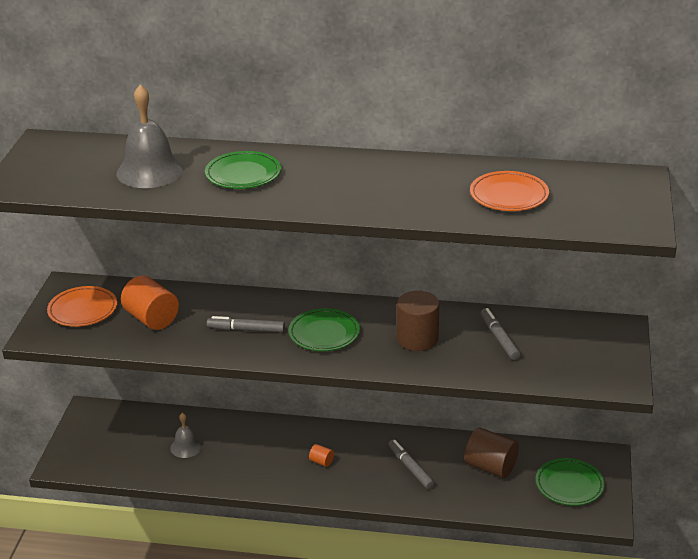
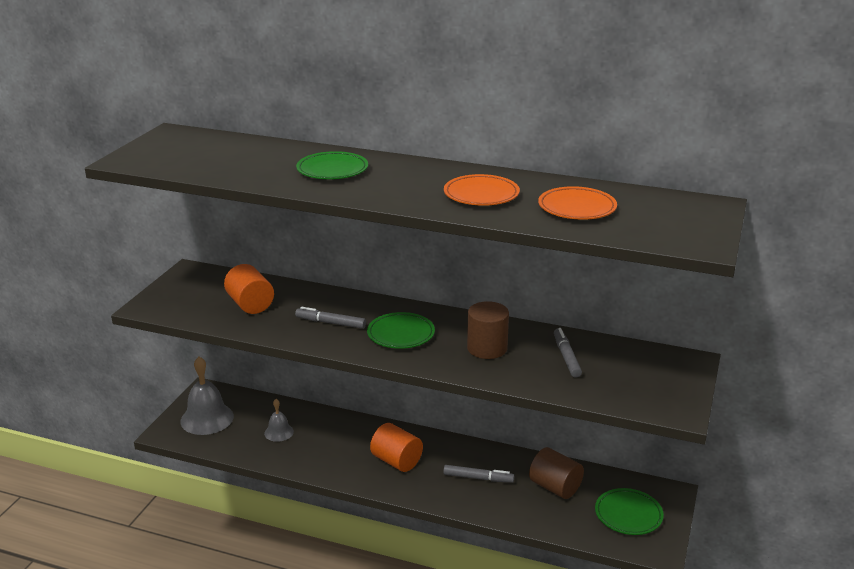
camera: 10 degrees right, 5 degrees down
orange plate [47,286,117,327] -> orange plate moved to [444,174,520,206]
grey bell [117,85,184,188] -> grey bell moved to [180,357,234,435]
orange cylinder [309,444,334,467] -> orange cylinder [370,423,423,472], size x2.17
grey marker [388,440,434,489] -> grey marker turned 120 degrees clockwise [443,465,514,483]

